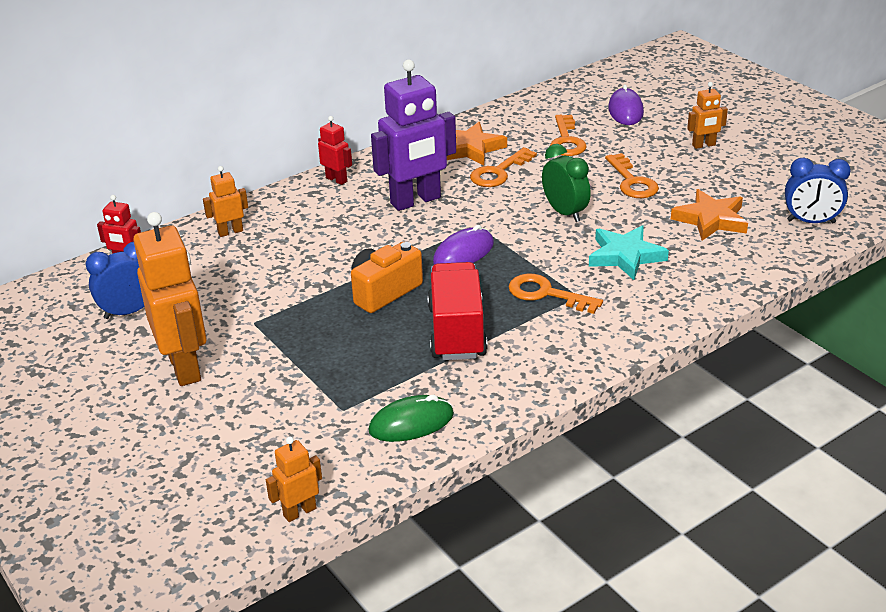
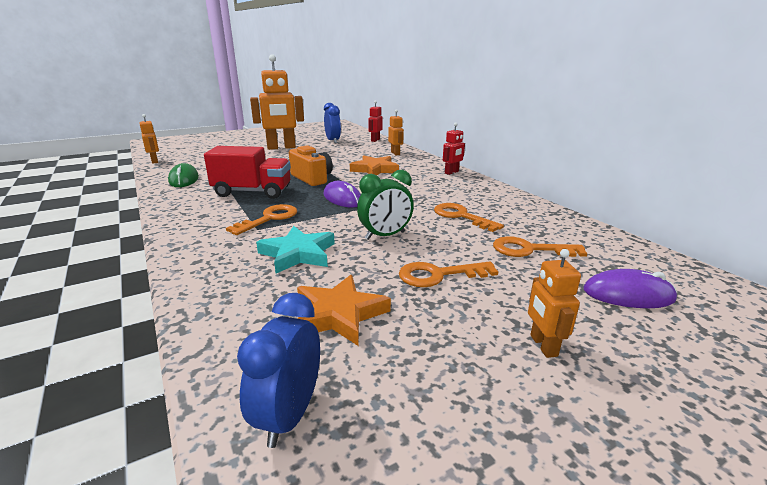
camera: 95 degrees right, 10 degrees down
purple robot [371,60,456,211] -> none
orange star [447,122,507,166] -> orange star moved to [350,155,399,175]

